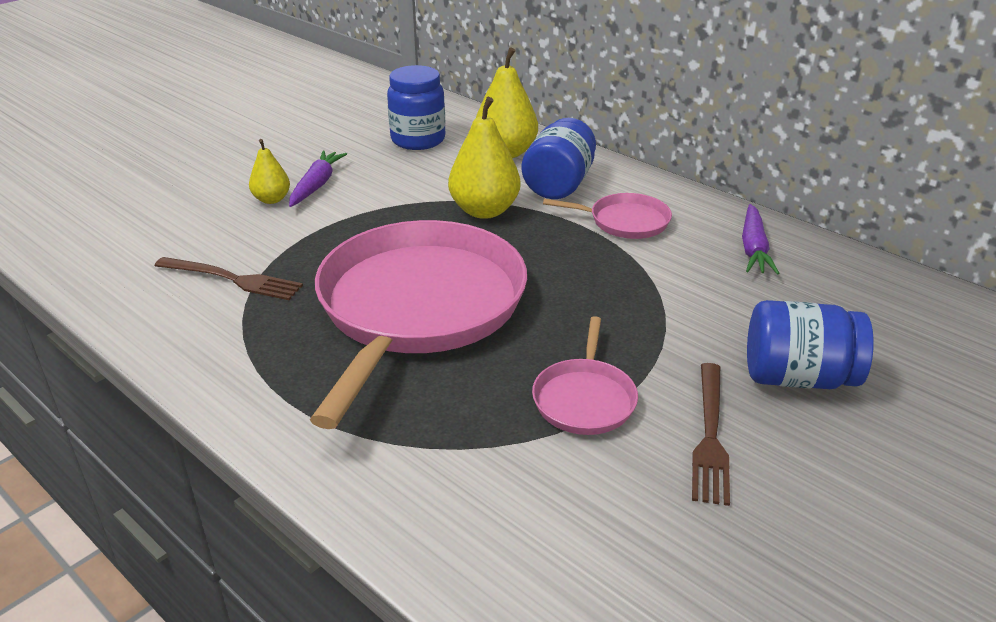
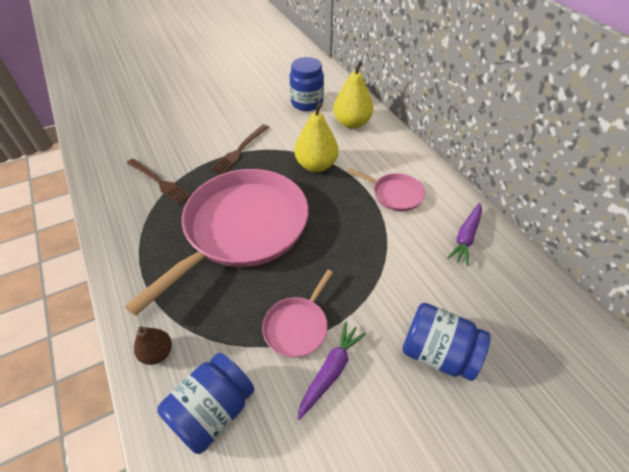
camera: 20 degrees right, 15 degrees up
yellow pear [249,139,290,204] -> none
purple carrot [289,151,347,207] -> purple carrot moved to [297,322,366,420]
blue jar [522,118,596,199] -> blue jar moved to [157,353,255,454]
brown fork [692,363,730,506] -> brown fork moved to [211,124,269,174]
none -> brown pear [134,326,172,365]

